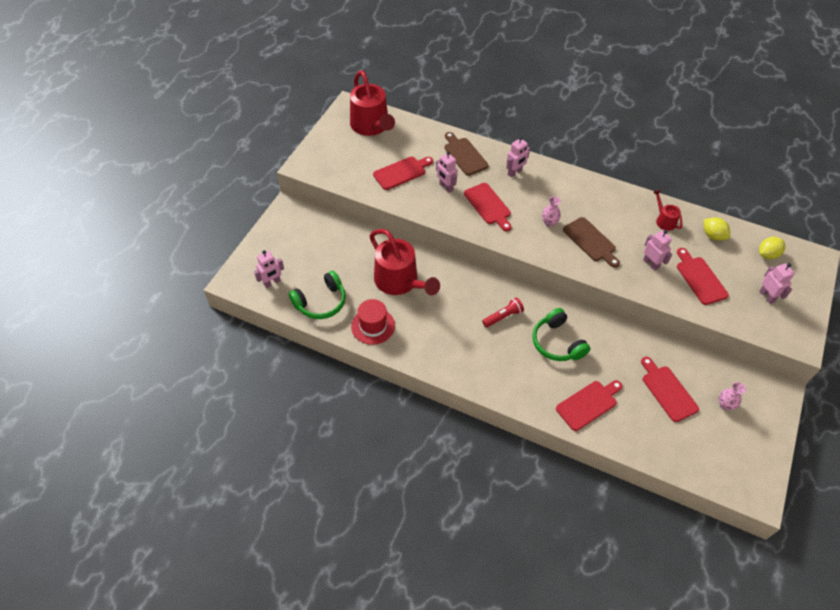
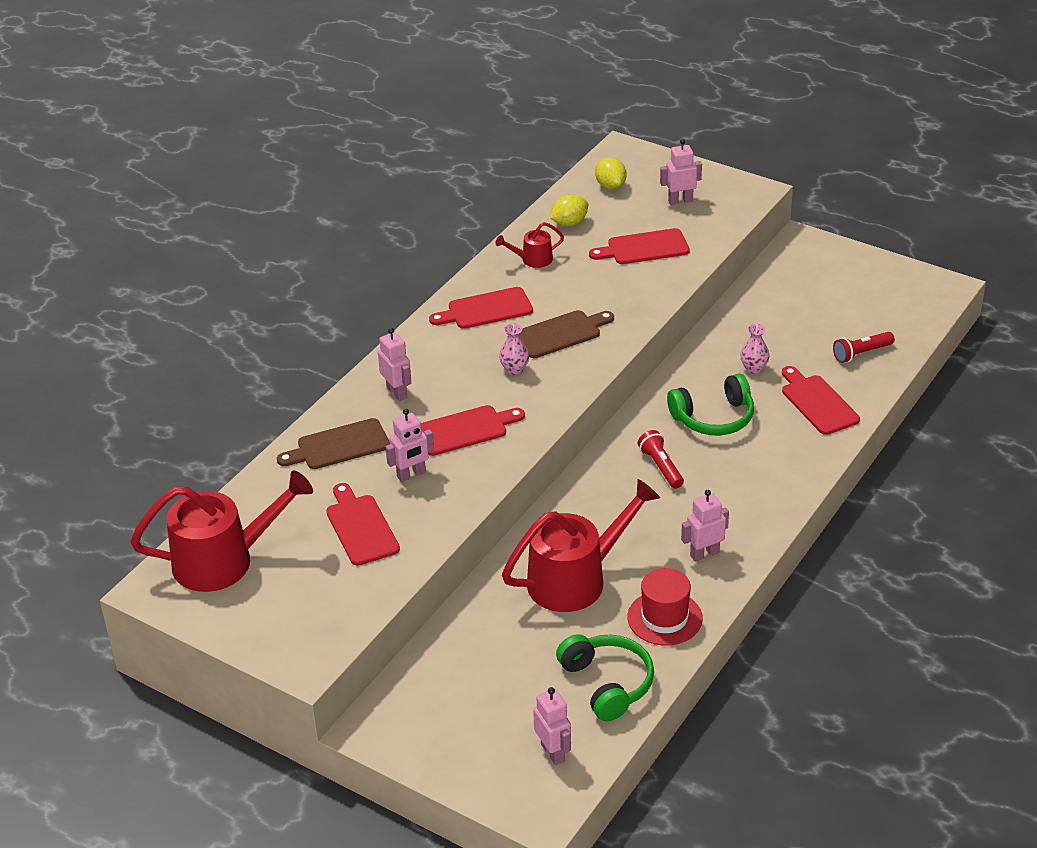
camera: 80 degrees left, 15 degrees down
red cutting board [641,357,699,422] -> red cutting board moved to [429,287,533,329]
pink robot [643,230,672,271] -> pink robot moved to [681,490,729,562]
pink vase [719,382,746,410] -> pink vase moved to [740,324,770,374]
none -> red flashlight [833,332,895,363]

